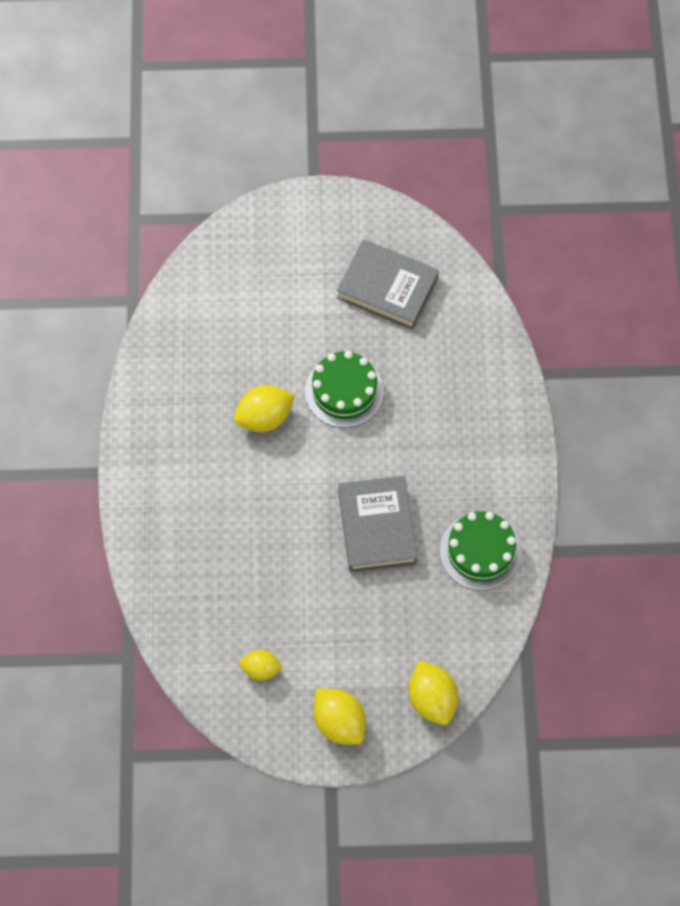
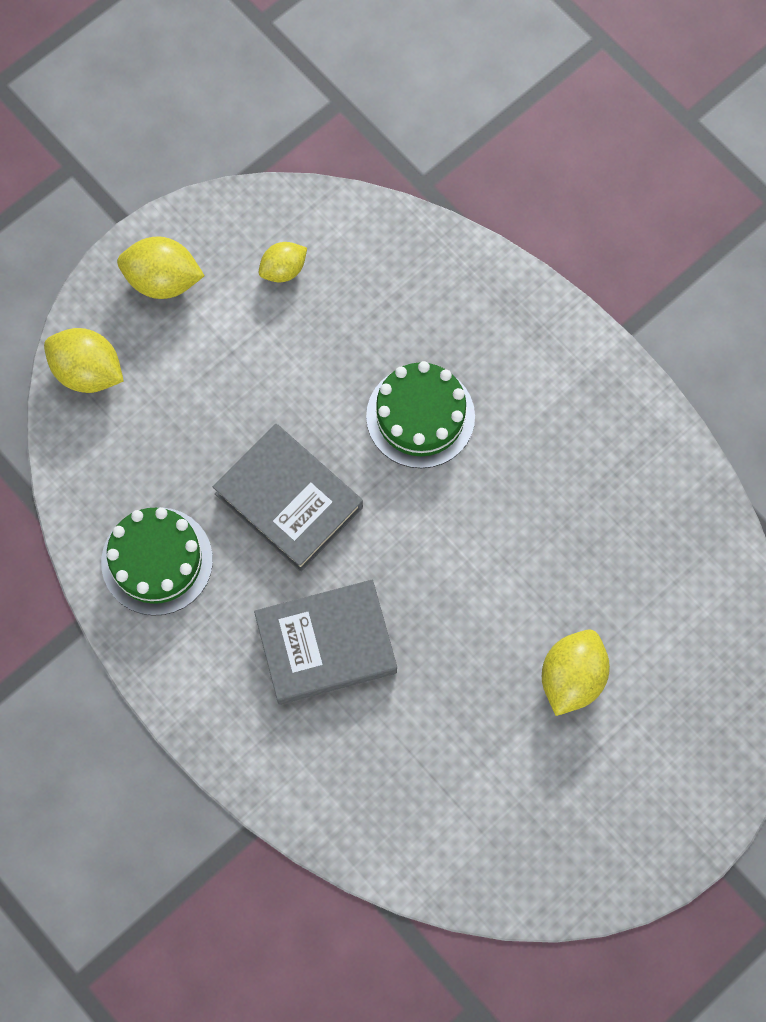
camera: 140 degrees right, 5 degrees up
yellow lemon [234,385,295,432] -> yellow lemon moved to [542,630,610,716]
green cake [305,351,384,428] -> green cake moved to [366,361,475,468]
grey book [337,239,439,330] -> grey book moved to [254,580,397,705]

